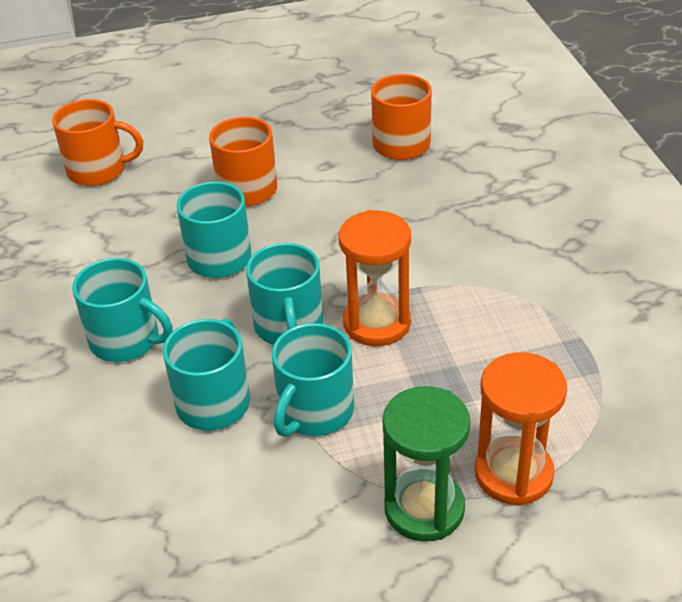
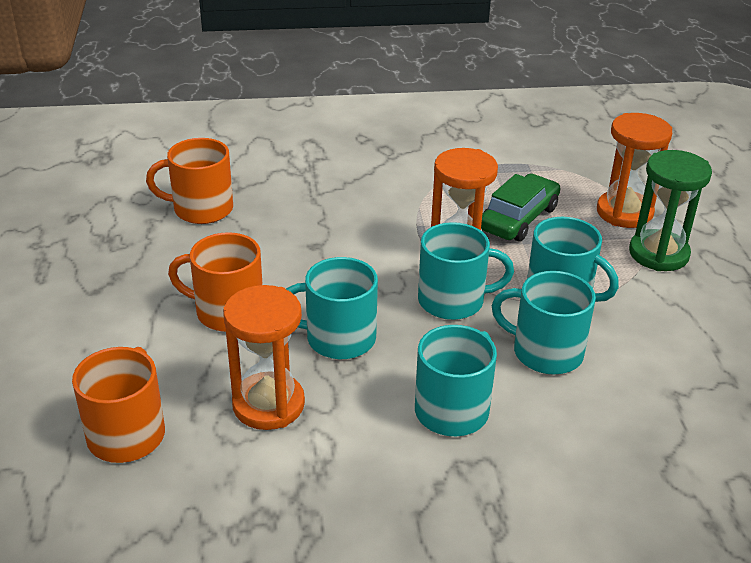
camera: 85 degrees left, 5 degrees down
none -> orange hourglass [223,285,305,430]
none -> green car [481,173,560,242]

